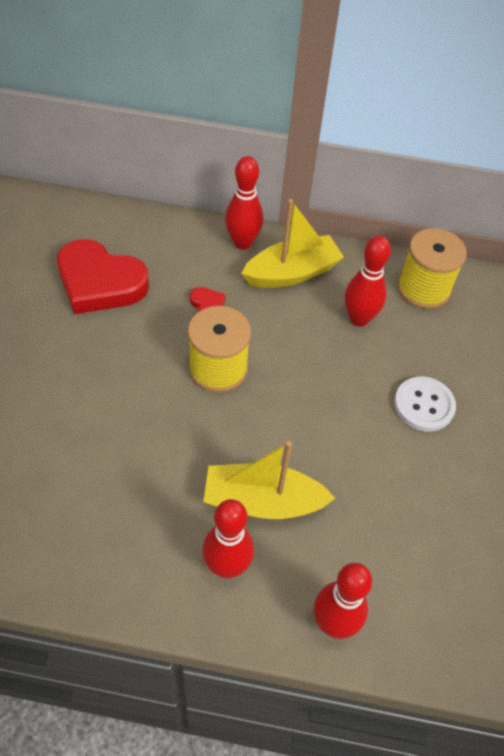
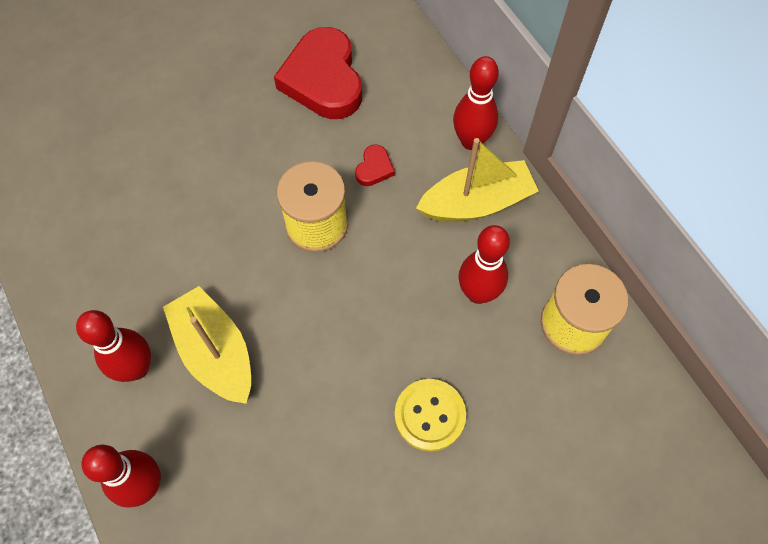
camera: 55 degrees right, 10 degrees up
yellow boat [241,199,344,288] -> yellow boat turned 45 degrees counterclockwise [416,138,539,222]
white button [394,376,456,432] -> yellow button [394,379,466,451]

